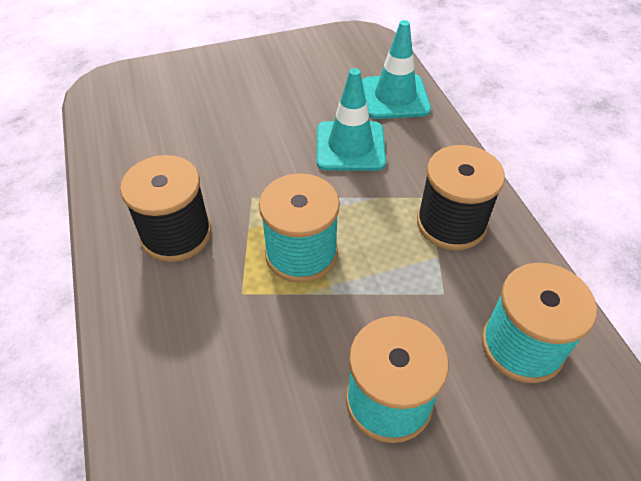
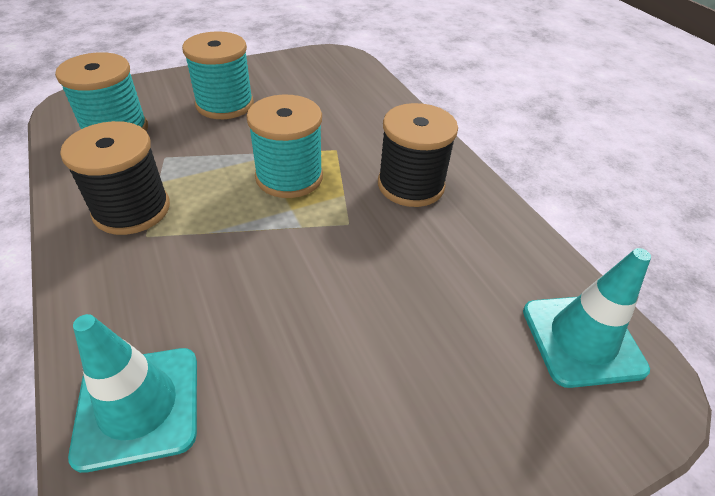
camera: 170 degrees right, 5 degrees down
turquoise traffic cone [317,68,386,171] -> turquoise traffic cone moved to [523,248,651,388]

